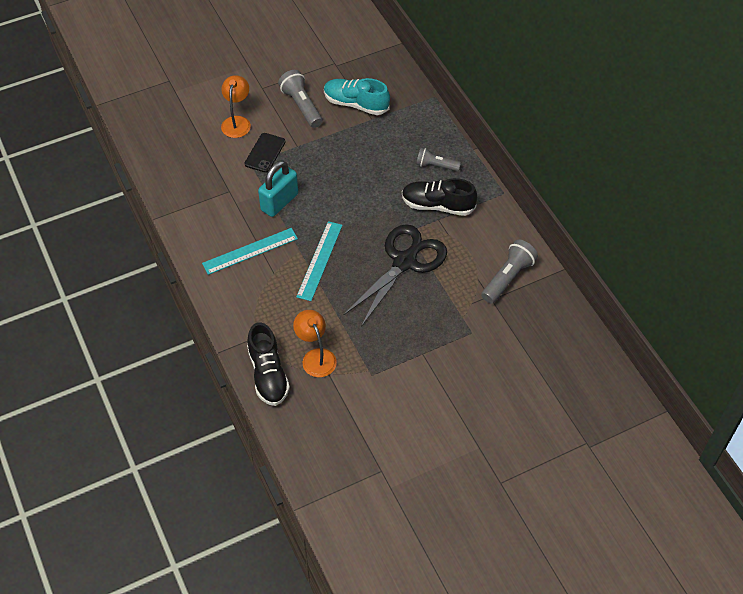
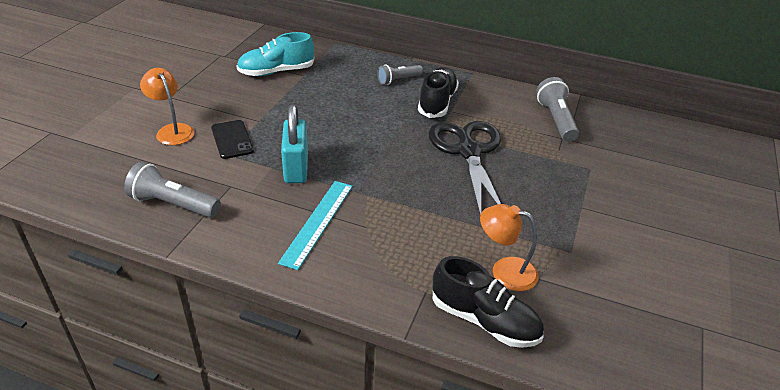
camera: 45 degrees left, 15 degrees down
grey flashlight [278,70,323,128] -> grey flashlight moved to [124,162,221,218]
turquoise ruler [296,221,343,301] -> none
black shoe [402,178,477,216] -> black shoe turned 135 degrees clockwise [418,67,459,118]

